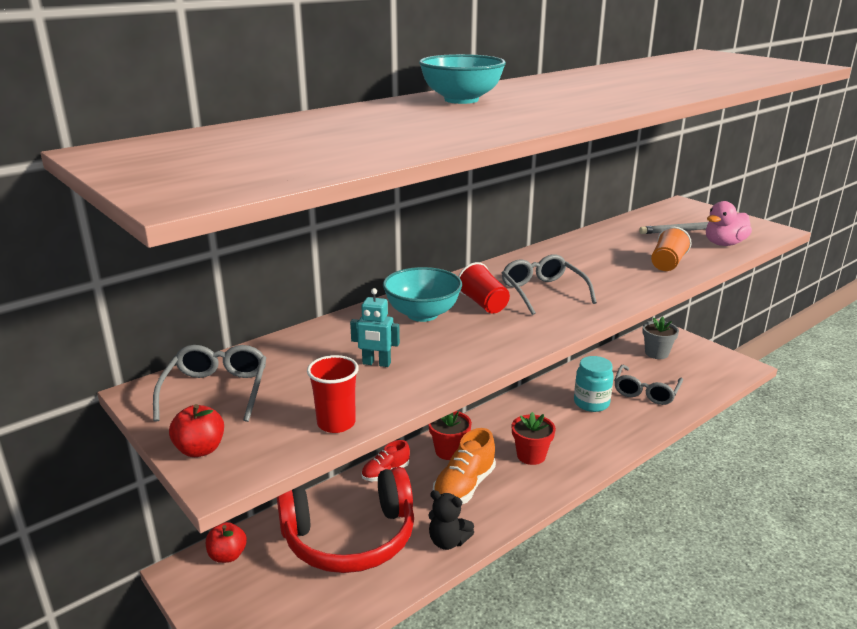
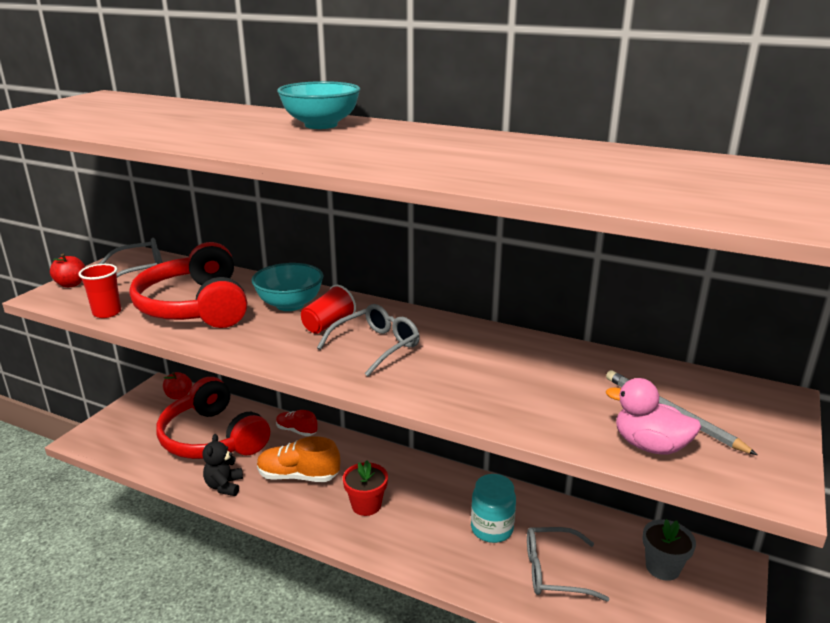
camera: 65 degrees right, 0 degrees up
turquoise robot [350,288,400,367] -> red headphones [129,242,247,328]
red flower pot [428,411,472,460] -> none
orange cup [651,227,691,271] -> none

